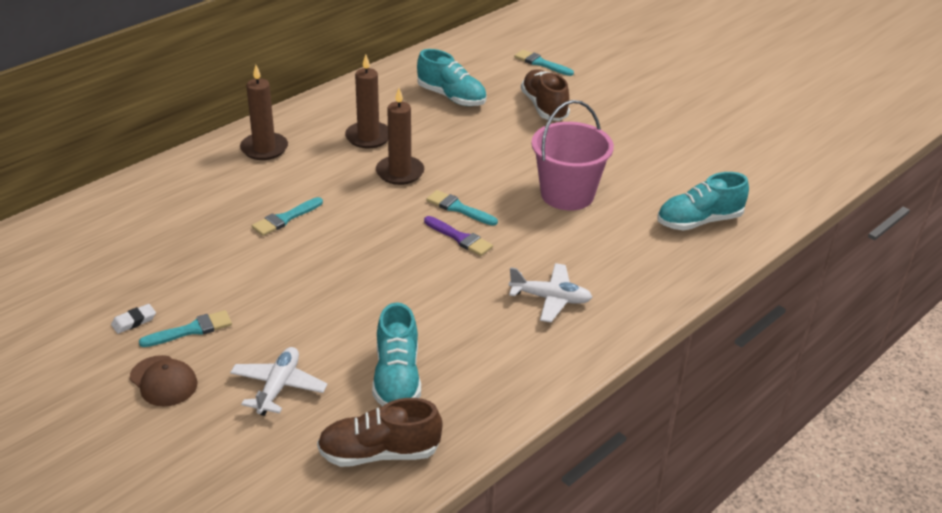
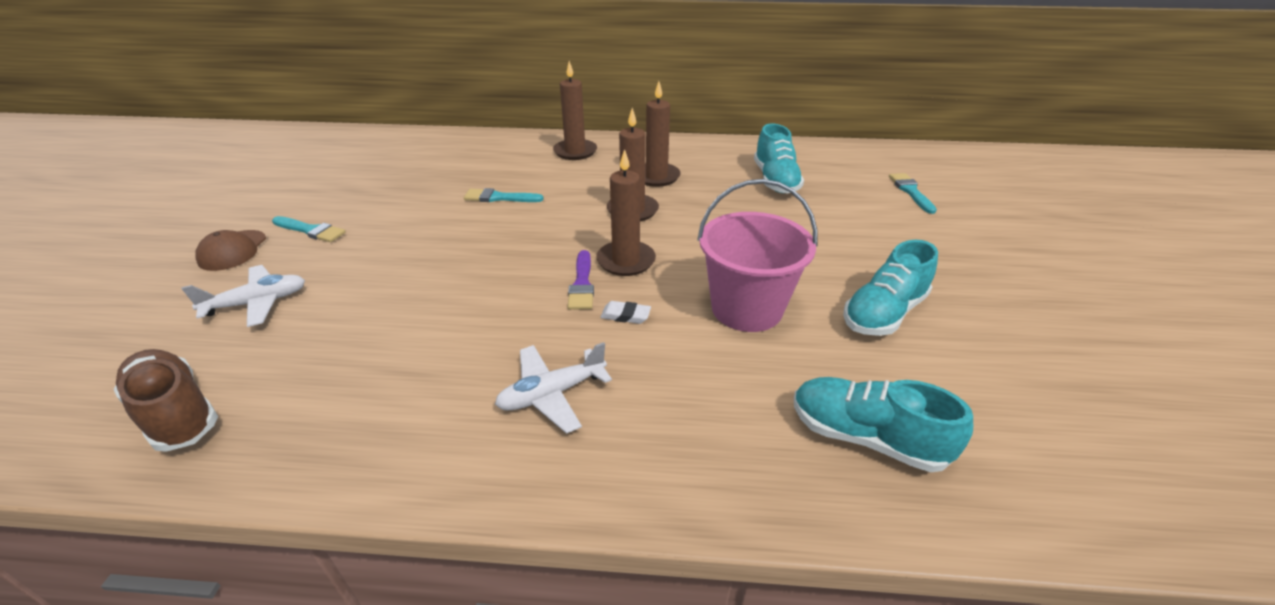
camera: 50 degrees right, 0 degrees up
white eraser [111,304,156,334] -> white eraser moved to [600,301,651,324]
turquoise shoe [372,302,421,406] -> turquoise shoe moved to [843,240,938,336]
turquoise brush [426,190,498,226] -> brown candle [596,149,656,276]
white plane [509,263,592,322] -> white plane turned 90 degrees clockwise [495,342,612,434]
brown shoe [521,69,570,121] -> none

